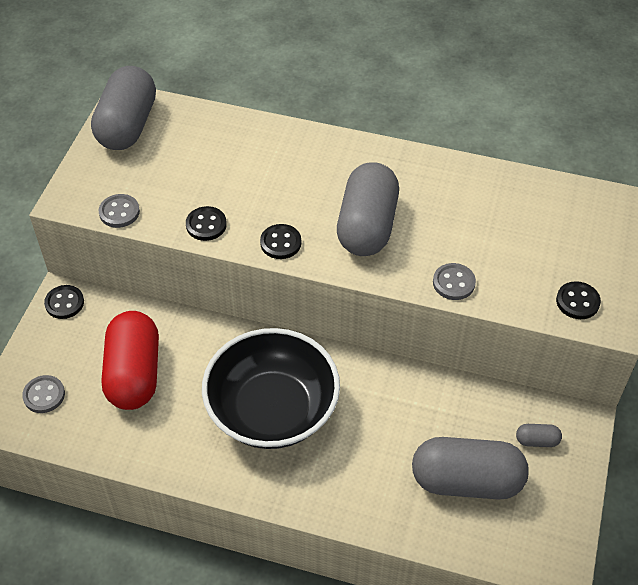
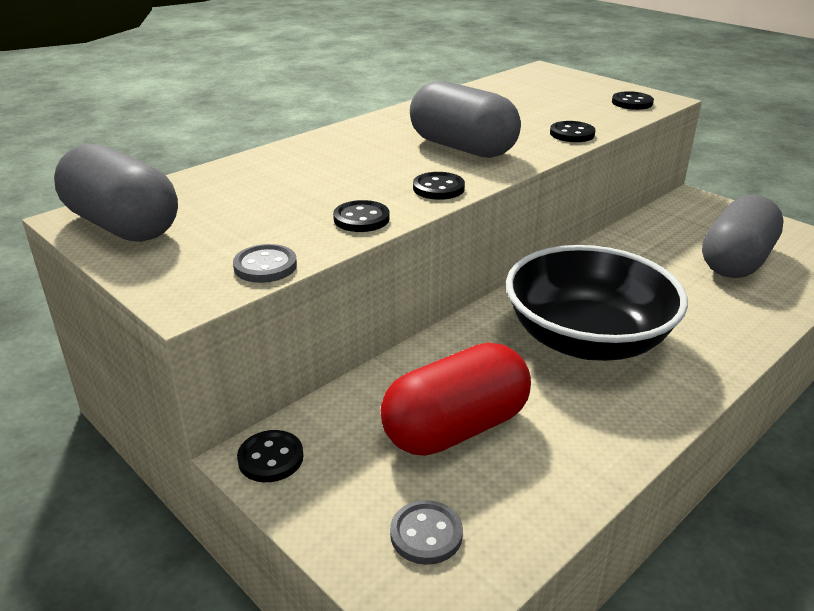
camera: 60 degrees left, 20 degrees down
red capsule [102,311,159,410] -> red capsule turned 60 degrees counterclockwise [381,343,531,456]
grey button [433,263,476,300] -> black button [550,121,596,142]
grey capsule [516,424,562,447] -> none

